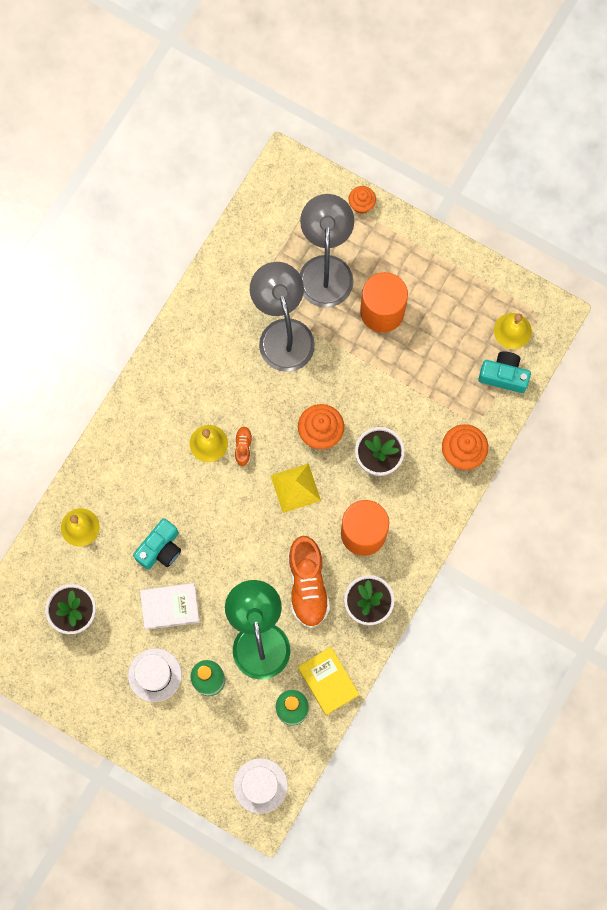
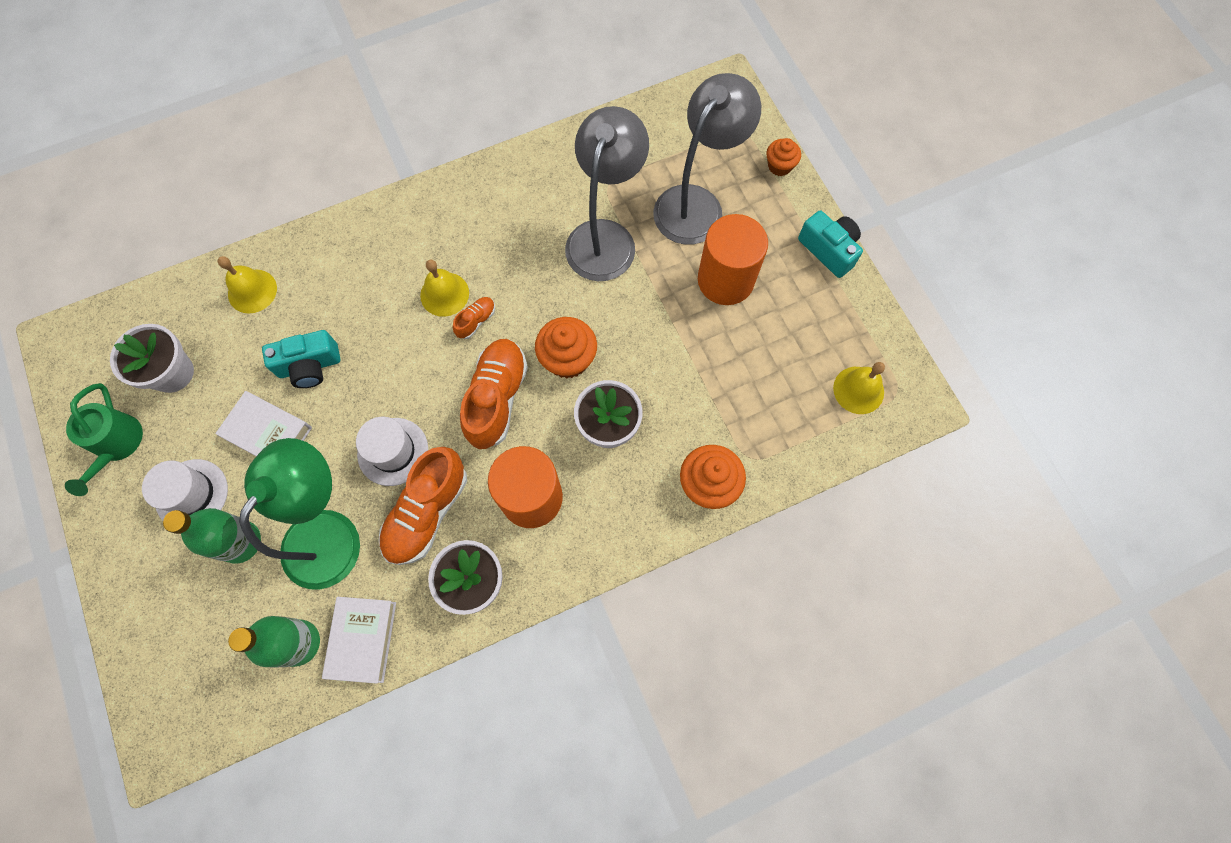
camera: 35 degrees right, 5 degrees down
white hat [233,758,288,814] -> white hat moved to [356,417,428,486]
yellow pyramid [271,463,321,513] -> orange shoe [460,339,528,449]
yellow book [298,647,359,715] -> white book [322,597,396,684]
turquoise camera [478,351,531,393] -> turquoise camera moved to [798,210,863,278]
none -> green watering can [65,383,143,496]

